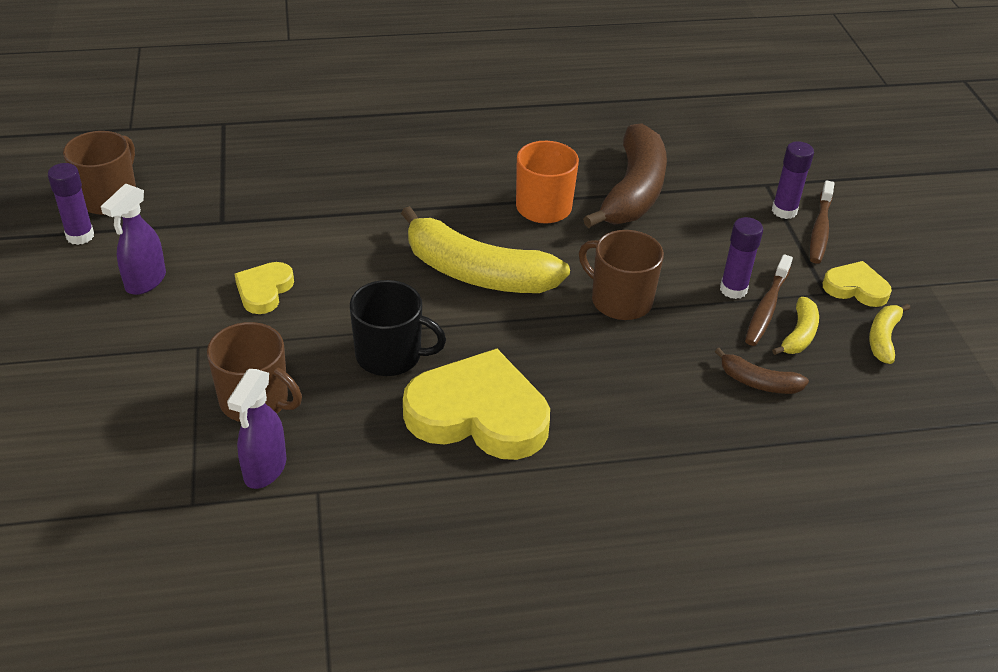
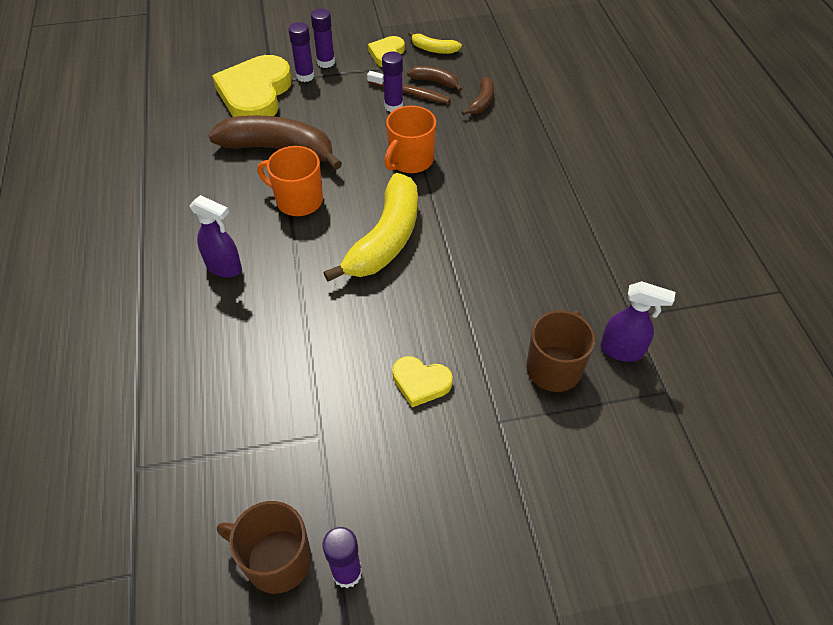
camera: 90 degrees left, 10 degrees up
purple spray bottle [101,183,166,295] -> purple spray bottle moved to [189,195,242,277]
black mug [350,280,446,376] -> none
yellow heart [403,349,550,460] -> yellow heart moved to [212,55,292,117]
brown mug [579,230,664,320] -> orange mug [384,105,436,173]
yellow banana [772,297,819,355] -> brown banana [407,66,462,91]
brown toothbrush [810,180,835,264] -> purple glue stick [311,9,335,68]

